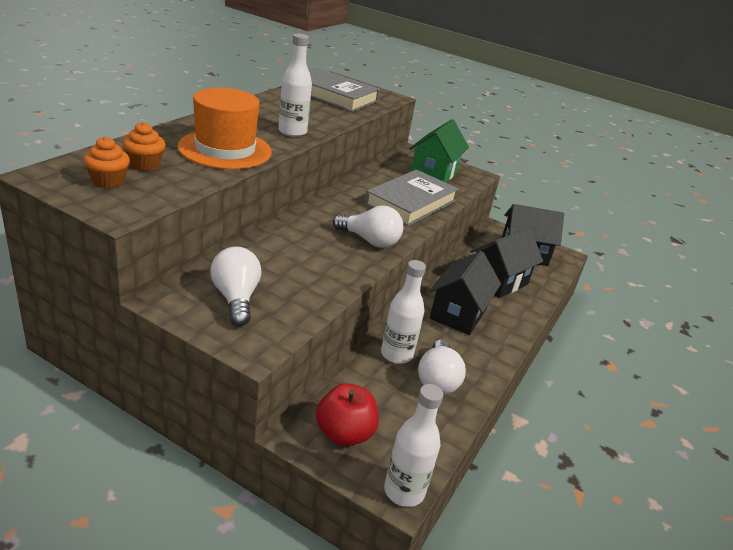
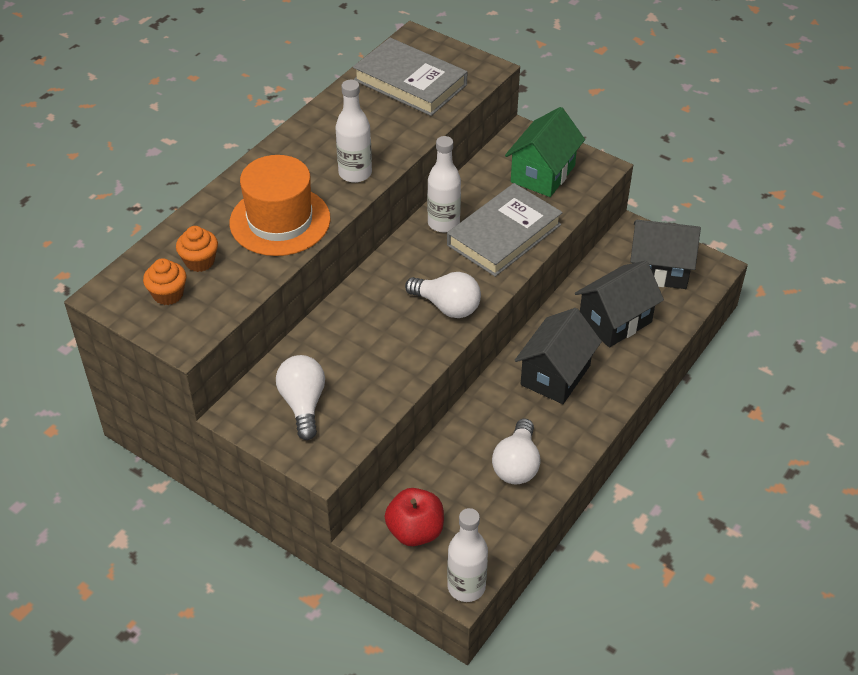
camera: 10 degrees right, 15 degrees up
white bottle [381,260,426,364] -> white bottle moved to [427,136,461,232]

